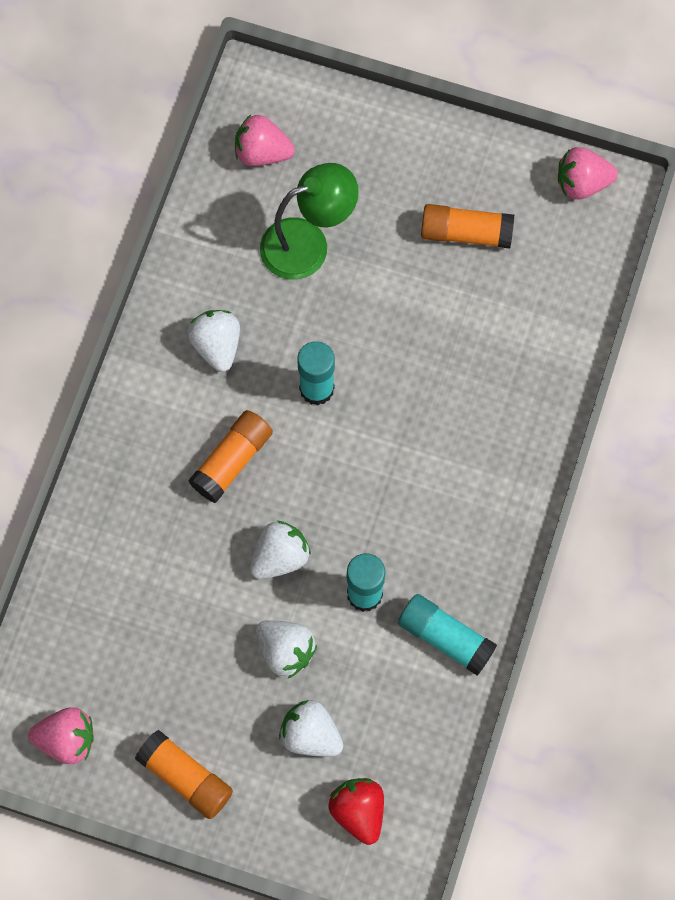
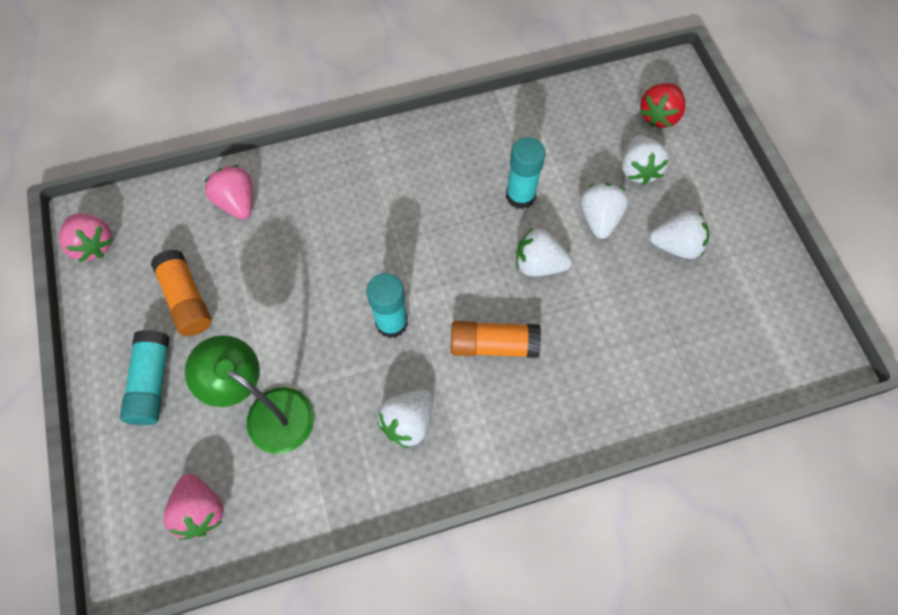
camera: 125 degrees left, 5 degrees down
pink strawberry [28,707,94,764] -> pink strawberry moved to [204,165,253,220]
orange glue stick [135,730,233,819] -> none
turquoise glue stick [398,594,497,676] -> turquoise glue stick moved to [120,330,170,425]
none -> white strawberry [649,211,709,259]

